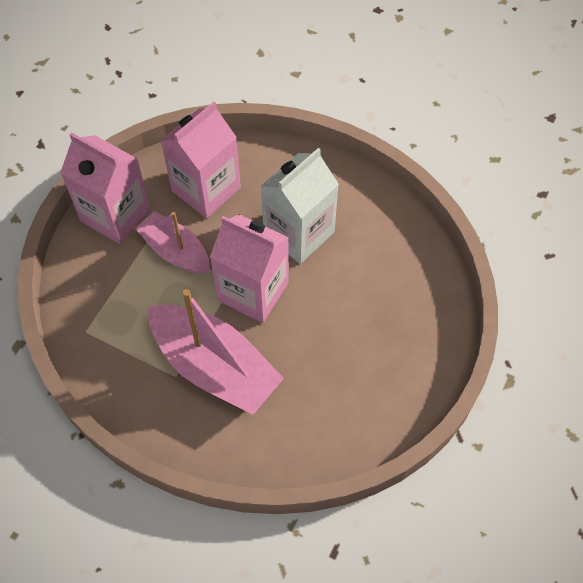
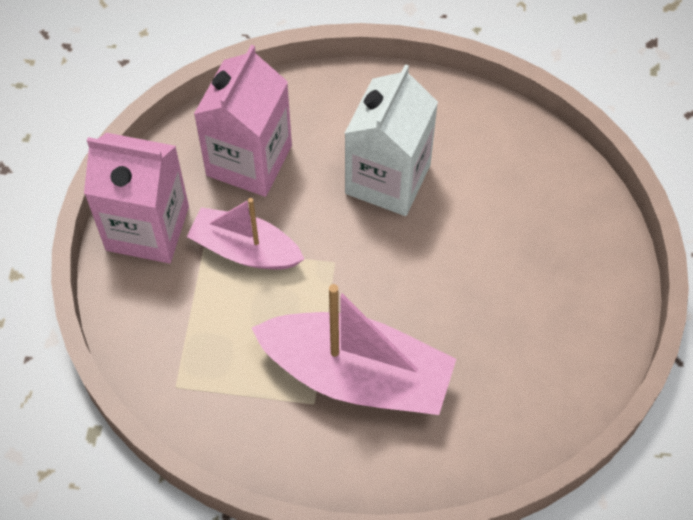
camera: 20 degrees left, 0 degrees up
pink carton [210,214,289,323] -> none

